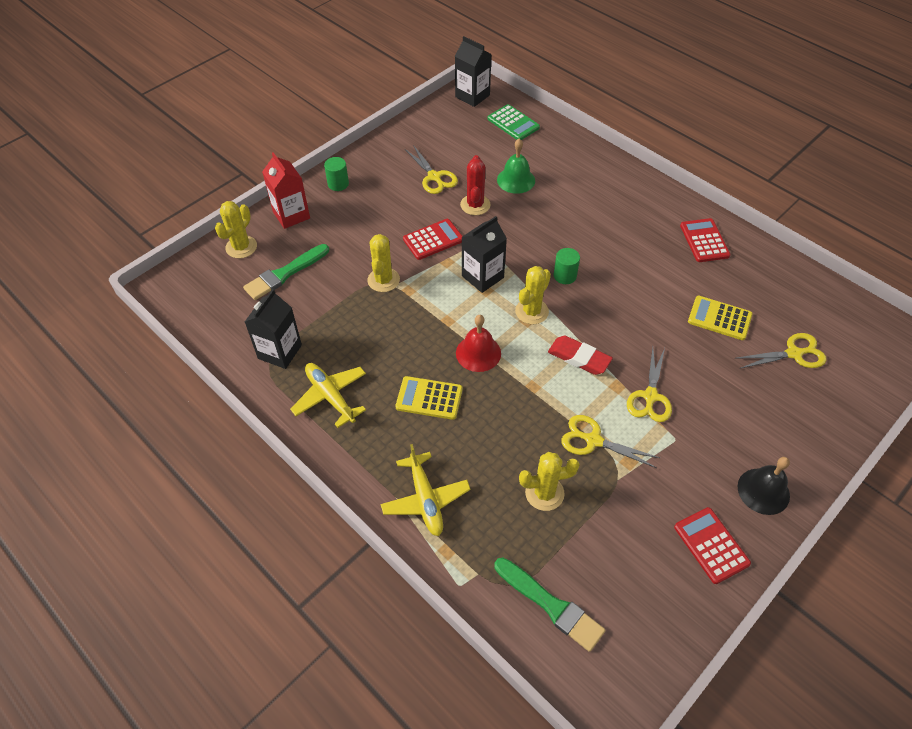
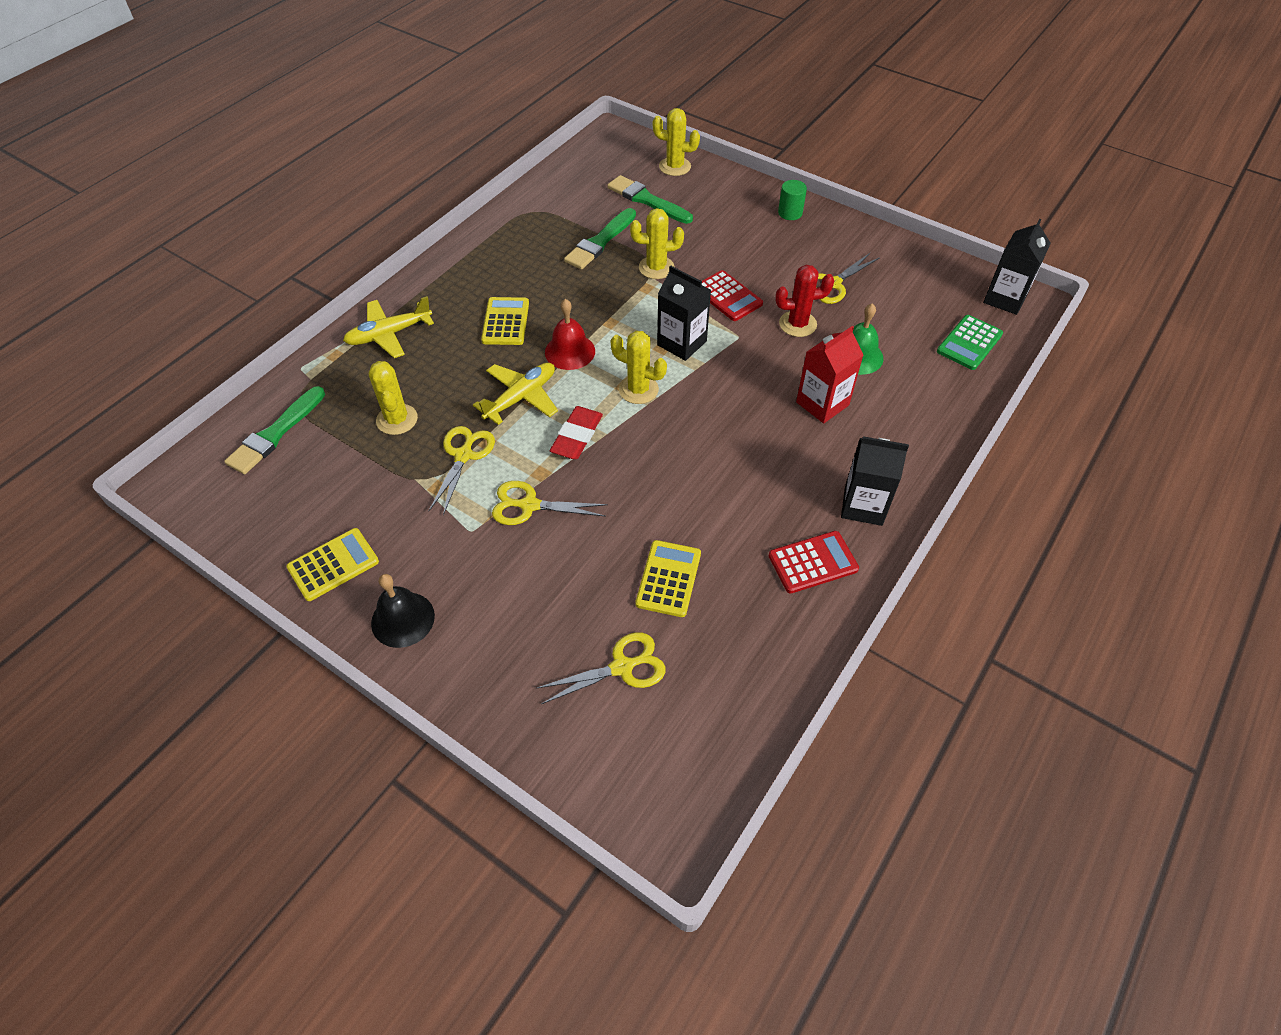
camera: 80 degrees right, 0 degrees up
black carton [245,289,302,369] -> black carton moved to [841,436,909,526]
red carton [262,152,310,229] -> red carton moved to [796,326,863,423]
yellow plane [290,363,366,428] -> yellow plane moved to [473,363,558,425]
green cylinder [553,248,580,284] -> none
red calculator [674,507,751,584] -> yellow calculator [286,528,379,601]
yellow scissors [737,333,827,369] -> yellow scissors turned 90 degrees counterclockwise [536,632,666,704]
none -> green brush [564,208,636,269]

